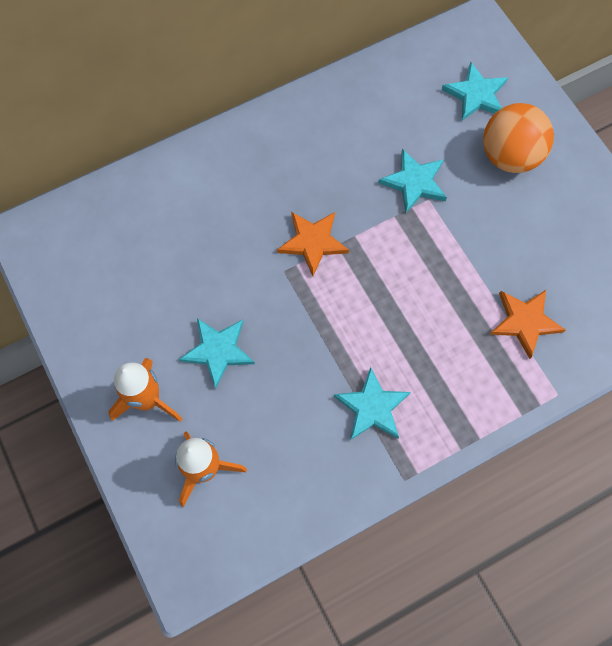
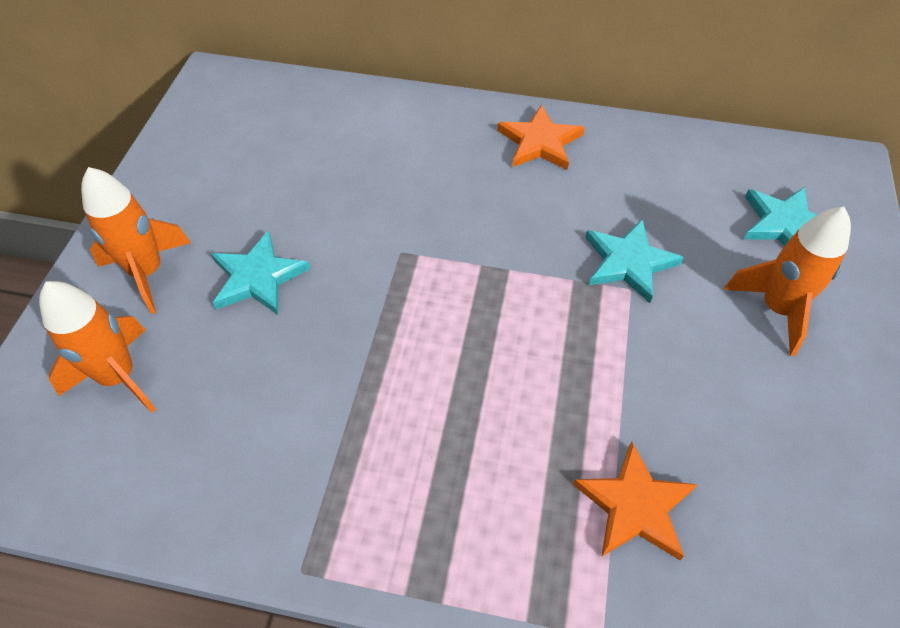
camera: 40 degrees right, 15 degrees down
orange star [277,212,349,276] -> orange star moved to [497,105,585,170]
turquoise star [334,367,410,440] -> none
orange ball [483,103,554,173] -> orange rocket [724,207,851,356]

